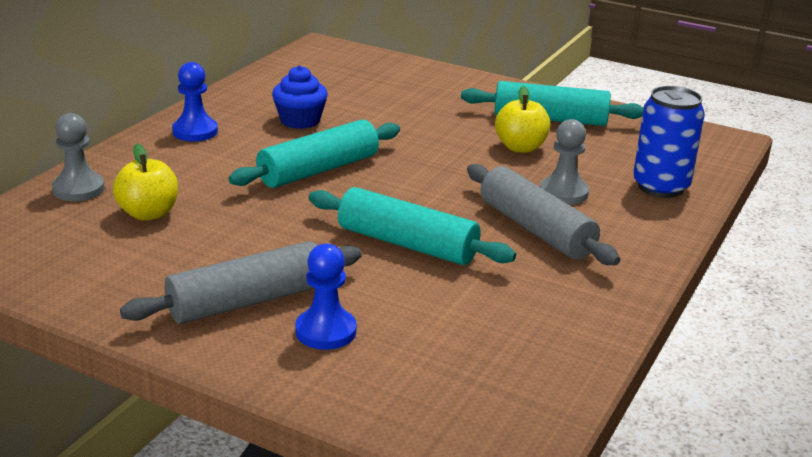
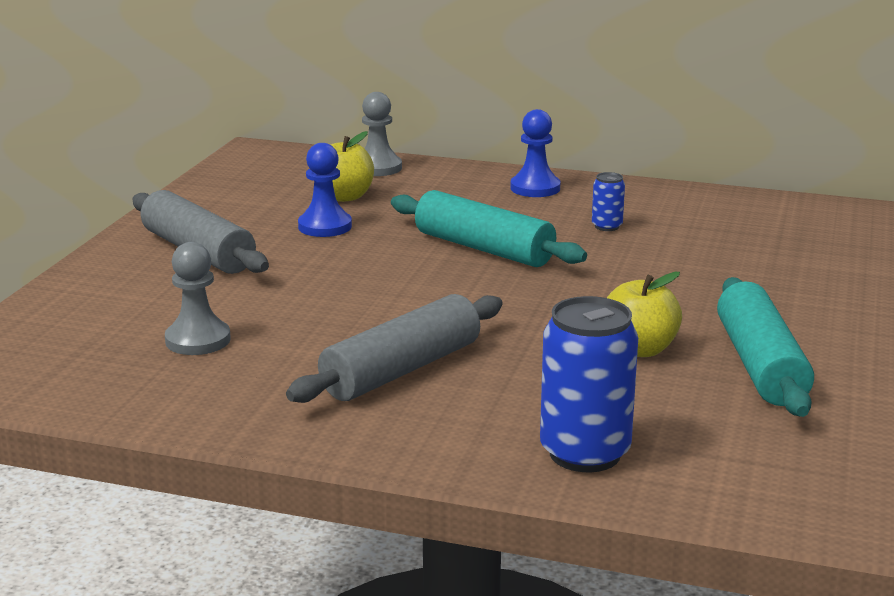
camera: 80 degrees right, 5 degrees down
blue cupcake [272,66,328,129] -> blue can [592,172,625,231]
blue pawn [295,244,357,350] -> blue pawn moved to [298,143,352,237]
turquoise rolling pin [308,187,516,265] -> none
grey pawn [540,119,589,205] -> grey pawn moved to [165,242,231,355]

